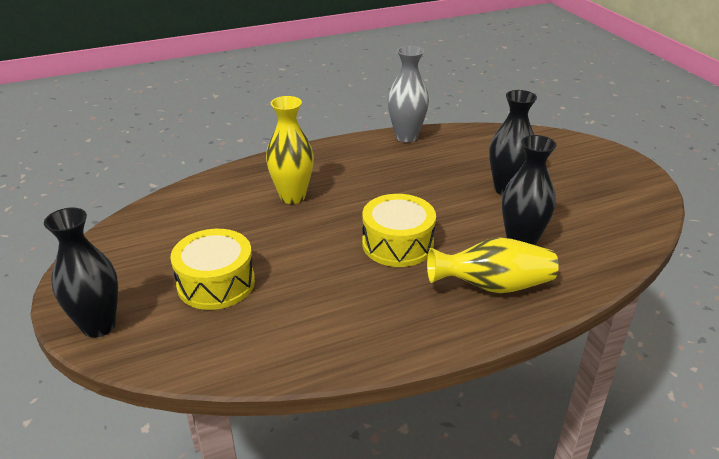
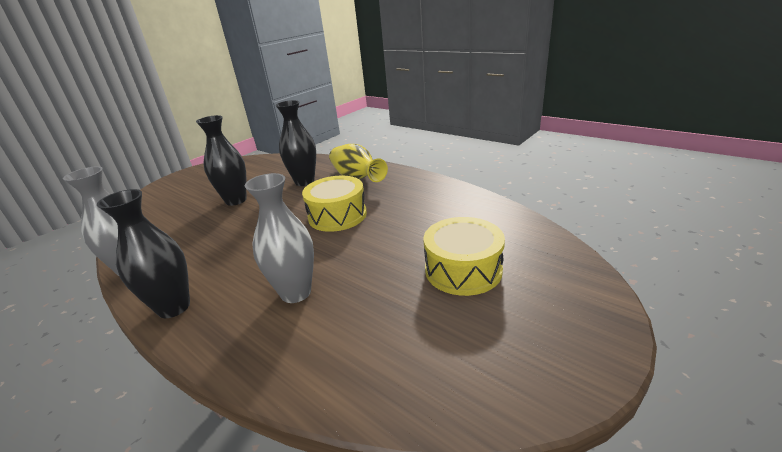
camera: 115 degrees left, 5 degrees down
black vase [44,208,118,338] -> black vase moved to [97,189,190,318]
yellow vase [266,96,314,204] -> grey vase [245,173,314,303]

